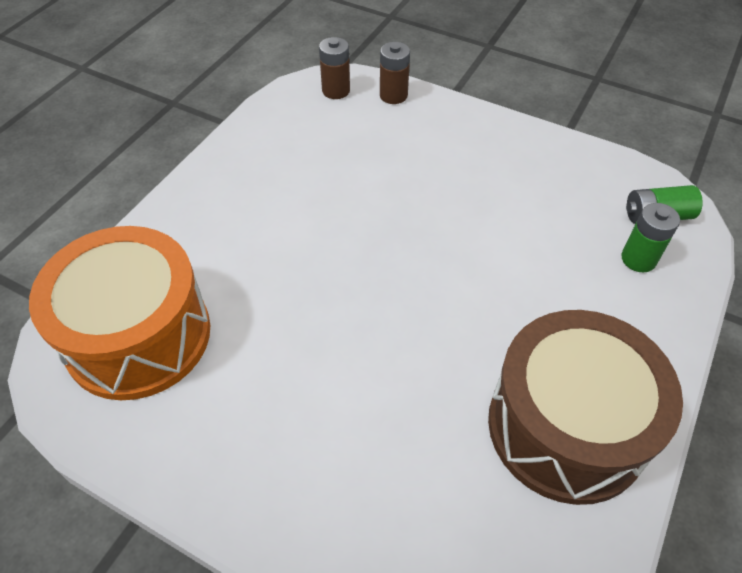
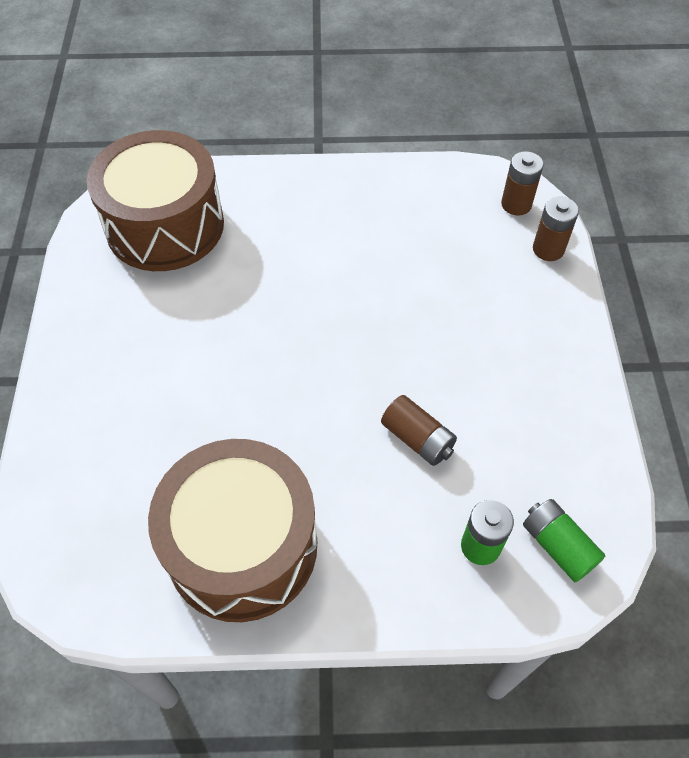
camera: 60 degrees right, 5 degrees up
orange drum [29,226,210,400] -> brown drum [87,130,224,271]
none -> brown battery [381,395,457,466]

